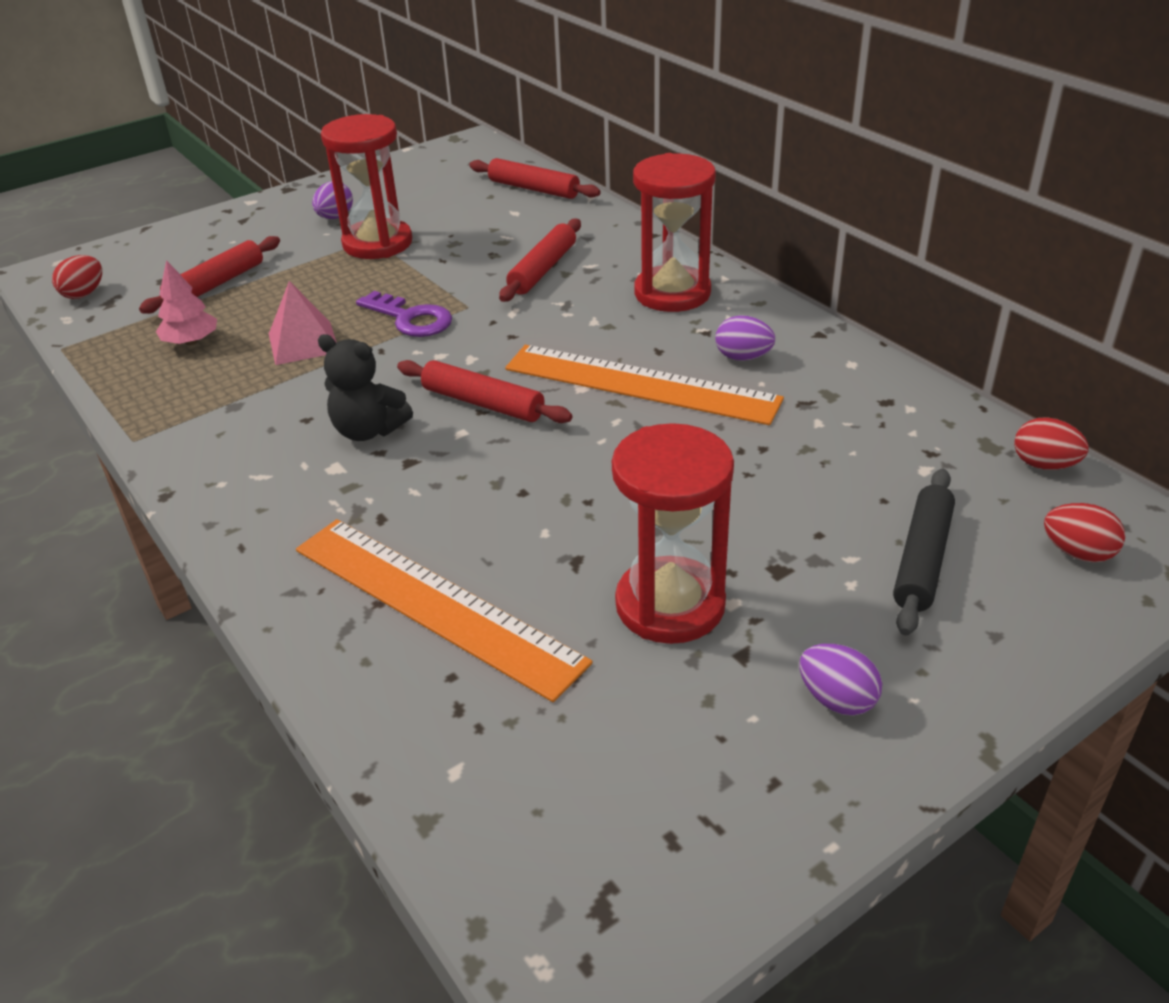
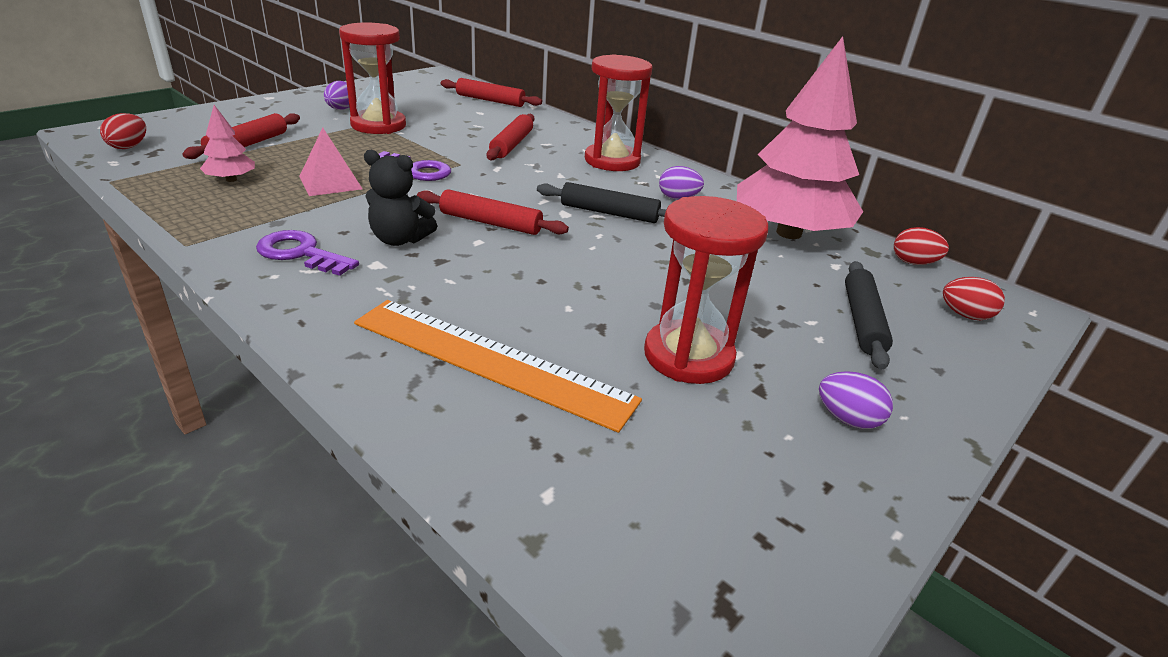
camera: 15 degrees left, 5 degrees down
orange ruler [505,345,784,425] -> black rolling pin [537,182,666,223]
none -> purple key [256,230,359,276]
none -> pink tree [737,36,863,239]

